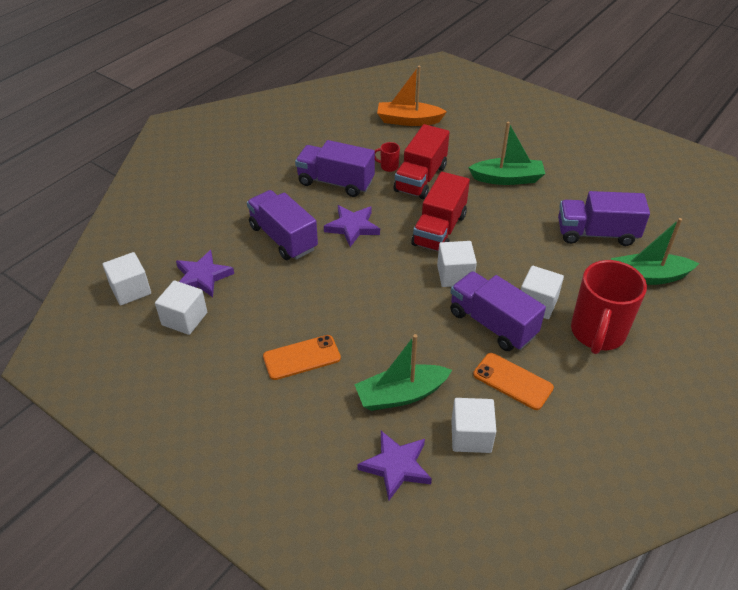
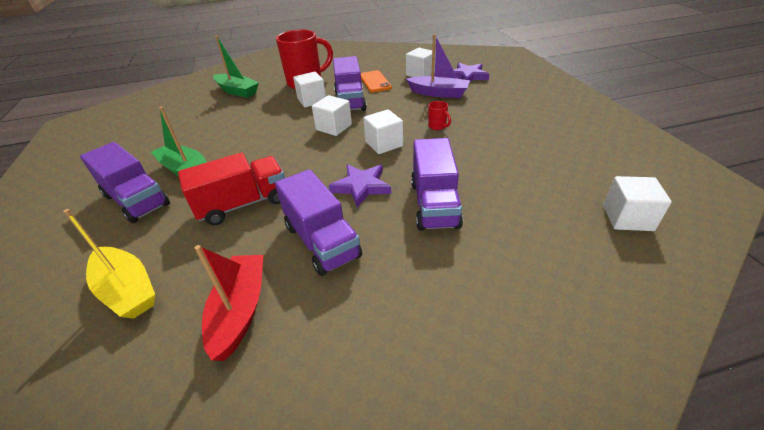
camera: 140 degrees left, 5 degrees down
white cube [155,280,207,335] -> white cube moved to [363,109,403,154]
purple star [176,250,234,297] -> none
orange phone [263,335,341,380] -> none
green boat [354,334,452,411] -> purple boat [406,34,470,98]
red mug [374,142,400,172] -> red mug moved to [429,101,451,130]
orange boat [377,66,447,126] -> yellow boat [63,209,155,319]
red truck [411,172,470,251] -> none
purple truck [558,191,650,246] -> purple truck moved to [80,142,170,224]
none -> red boat [194,245,263,361]

